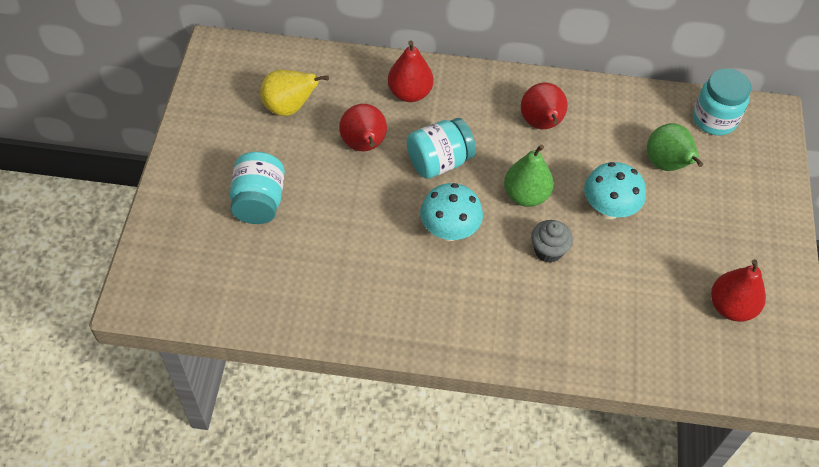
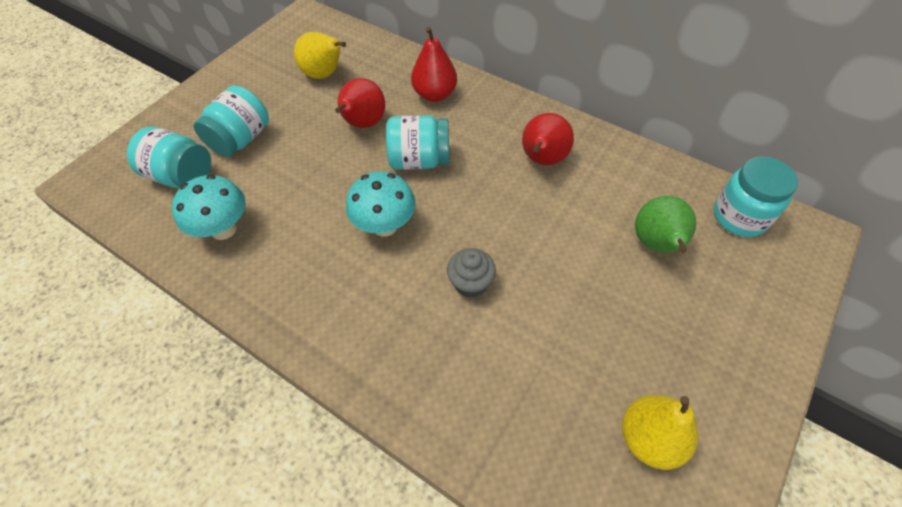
camera: 30 degrees right, 0 degrees up
green pear [504,144,554,207] -> none
turquoise mushroom [584,162,646,219] -> turquoise mushroom moved to [172,174,246,240]
red pear [711,259,766,322] -> yellow pear [622,395,698,470]
none -> turquoise jar [127,126,211,188]

